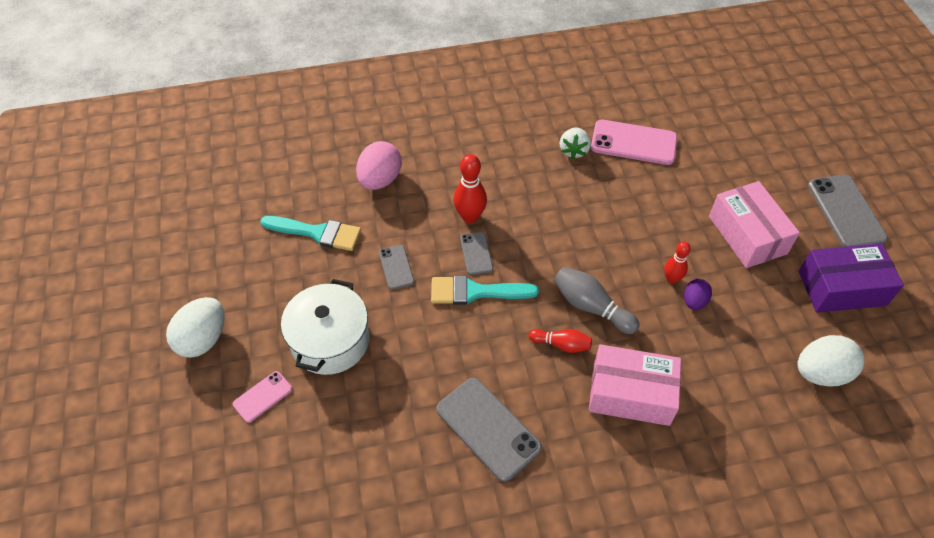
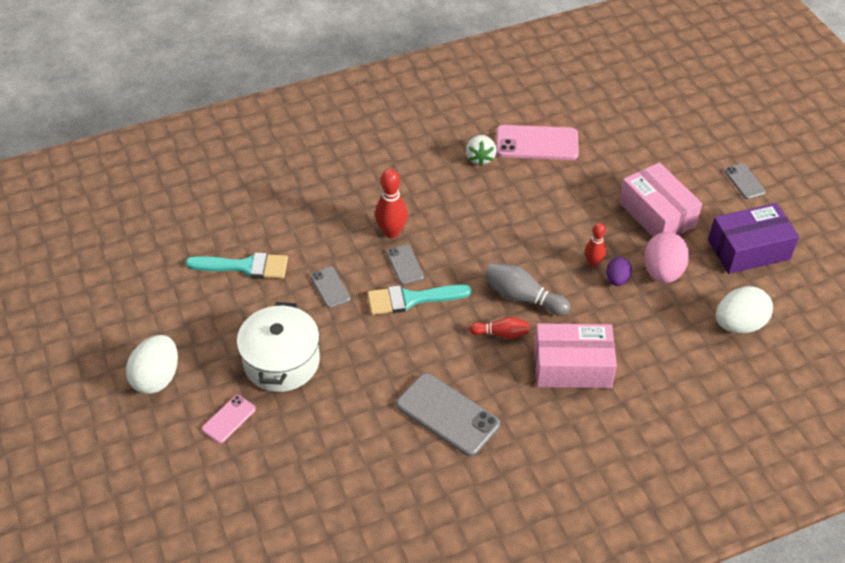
camera: 10 degrees left, 5 degrees down
pink egg [356,141,402,190] -> pink egg moved to [644,232,689,283]
grey phone [808,175,888,247] -> grey phone [724,163,766,199], size x0.54

